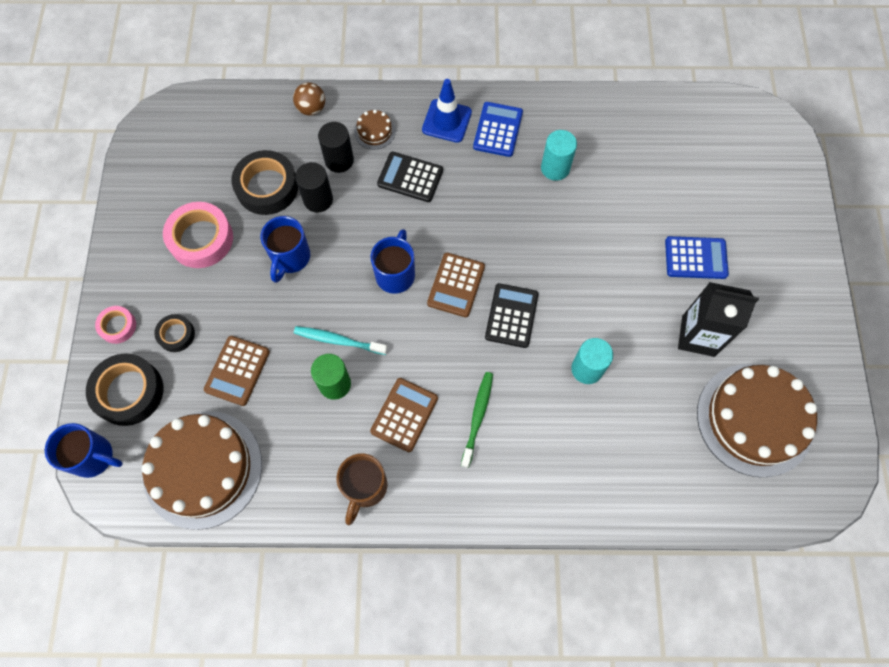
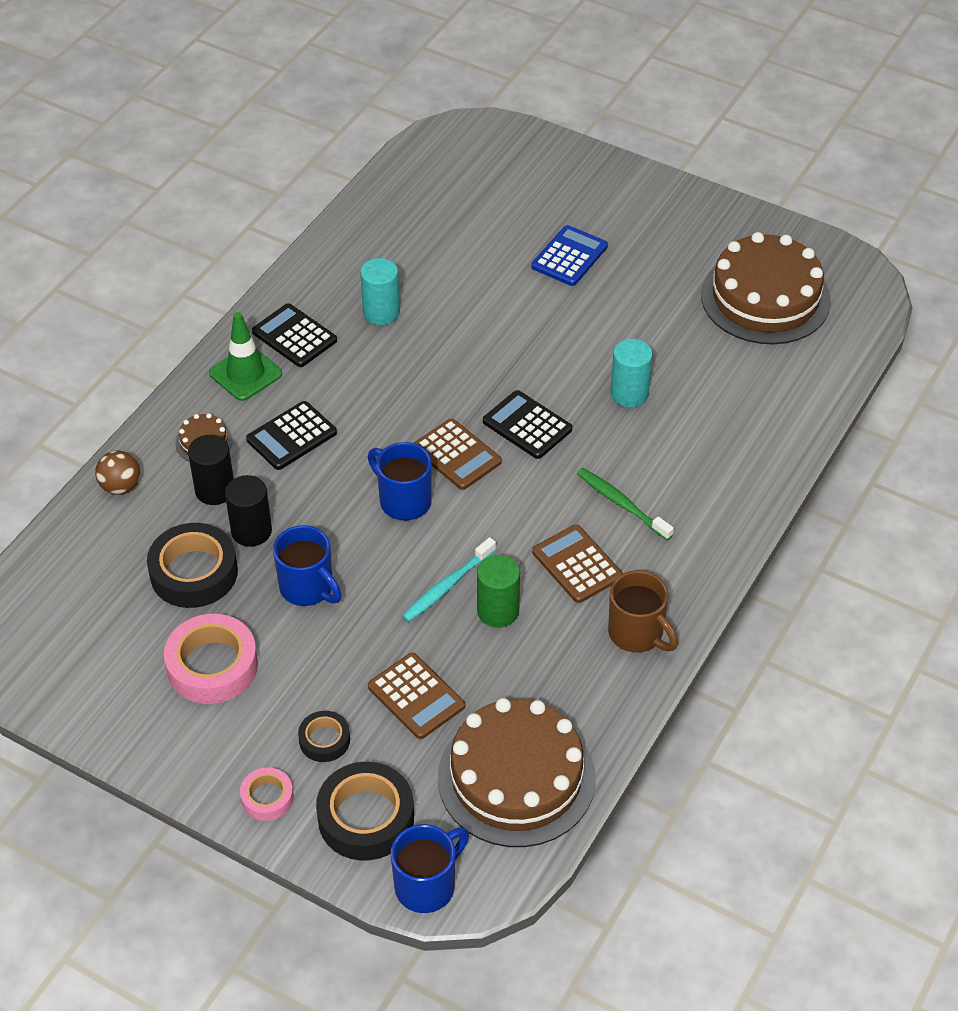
camera: 60 degrees left, 20 degrees down
blue traffic cone [422,79,472,143] -> green traffic cone [209,312,282,401]
blue calculator [473,102,523,157] -> black calculator [252,303,337,367]
black carton [678,282,759,357] -> none

